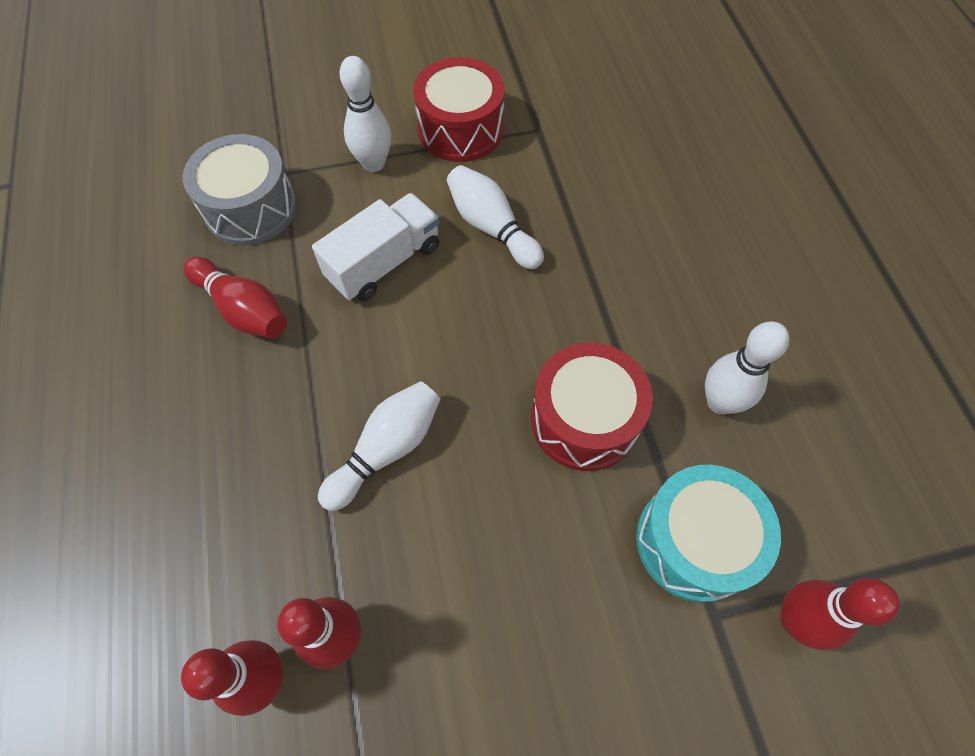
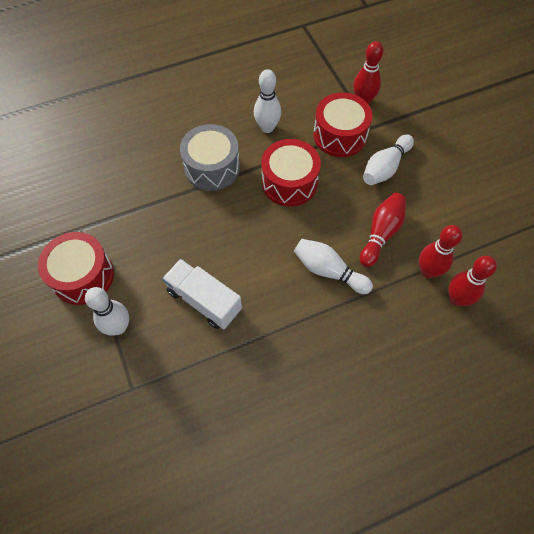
camera: 100 degrees left, 0 degrees up
grey drum [182,134,297,246] -> grey drum moved to [180,124,240,191]
red bowling pin [184,257,287,338] -> red bowling pin moved to [360,193,406,267]
white bowling pin [447,165,544,269] -> white bowling pin moved to [363,135,414,185]
turquoise drum [636,465,781,603] -> red drum [313,93,373,157]

